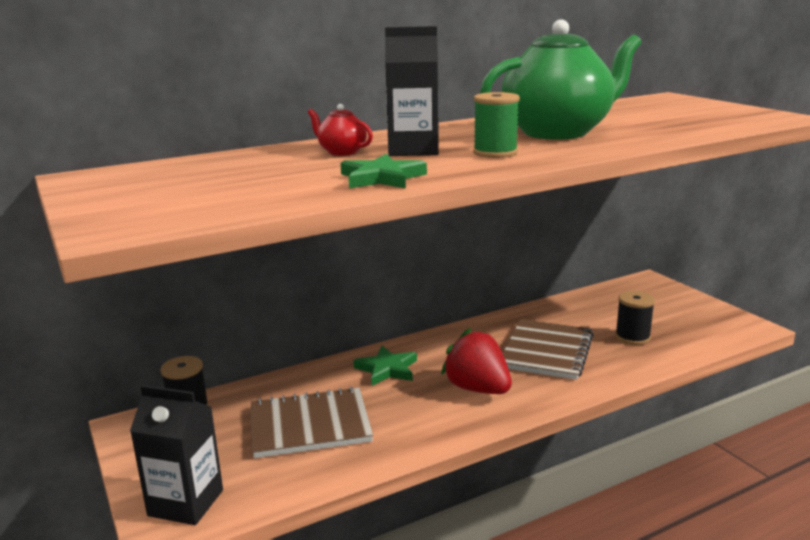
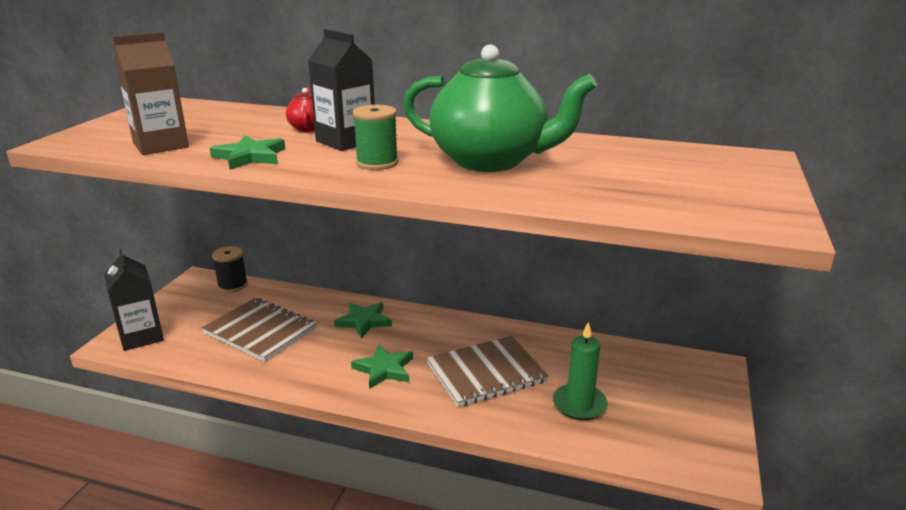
camera: 45 degrees right, 5 degrees up
red strawberry [441,328,512,394] -> green star [351,344,413,389]
black spool [615,291,655,345] -> green candle [553,322,608,420]
none -> brown carton [113,32,189,155]

